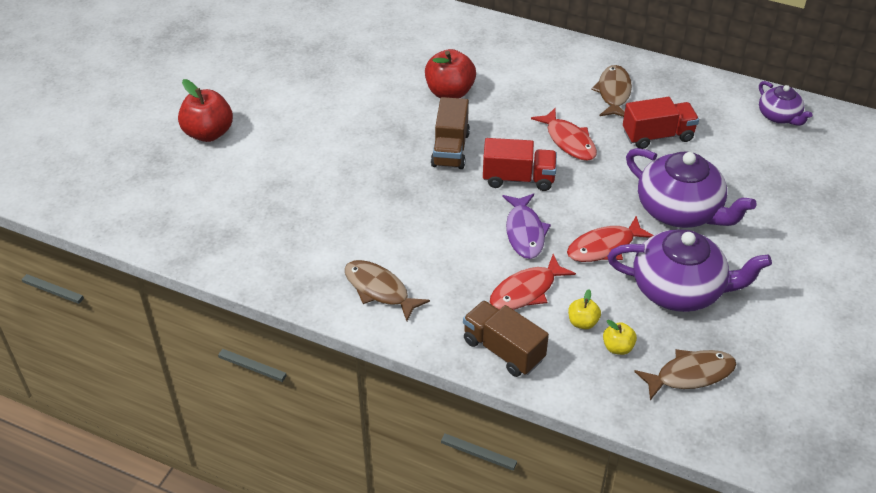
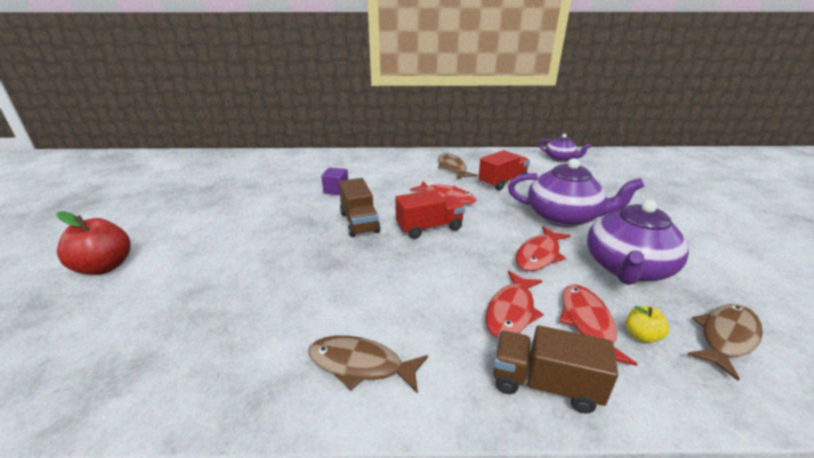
camera: 25 degrees left, 15 degrees down
red apple [425,49,476,98] -> purple cube [321,168,348,195]
purple fish [502,193,551,259] -> none
yellow apple [568,290,601,329] -> red fish [559,284,637,366]
purple teapot [608,229,772,312] -> purple teapot turned 135 degrees clockwise [587,200,689,285]

